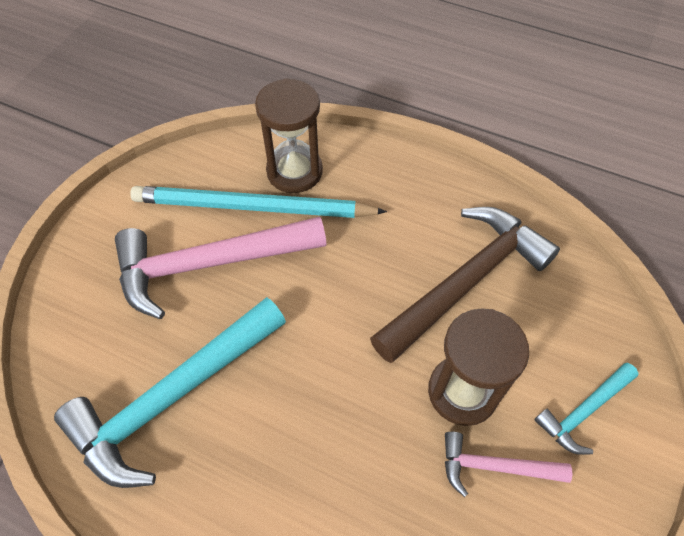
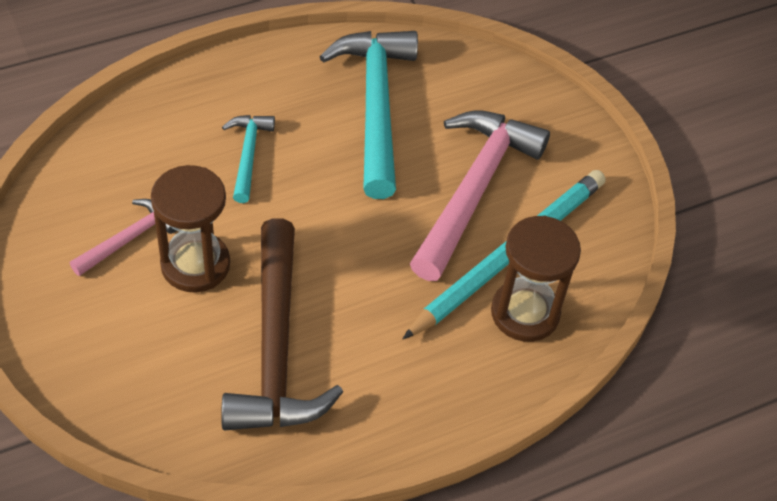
camera: 125 degrees right, 5 degrees down
turquoise hammer [534,363,639,455] -> turquoise hammer moved to [222,115,275,203]

